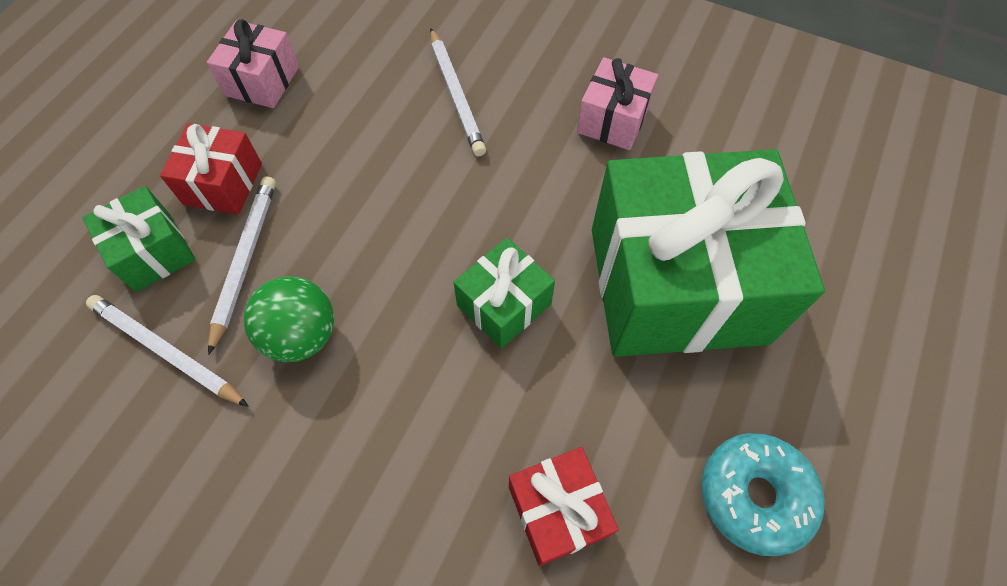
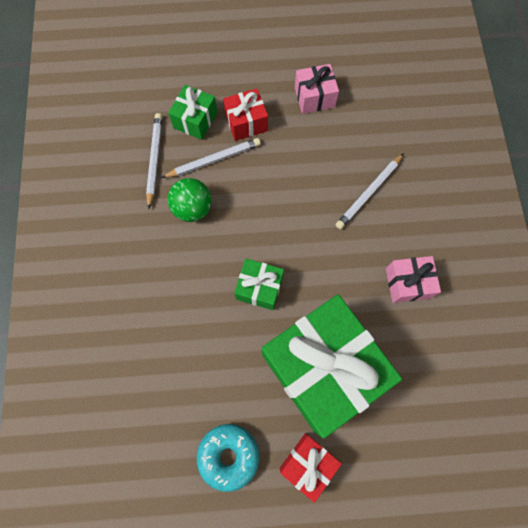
camera: 60 degrees right, 10 degrees up
red gift [509,447,619,566] -> red gift moved to [280,433,342,503]

